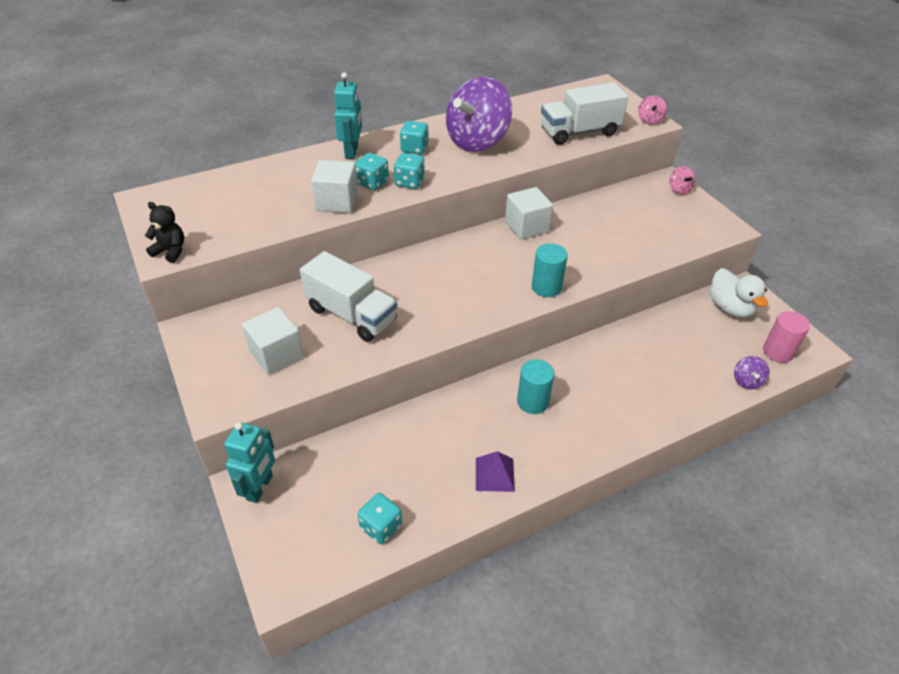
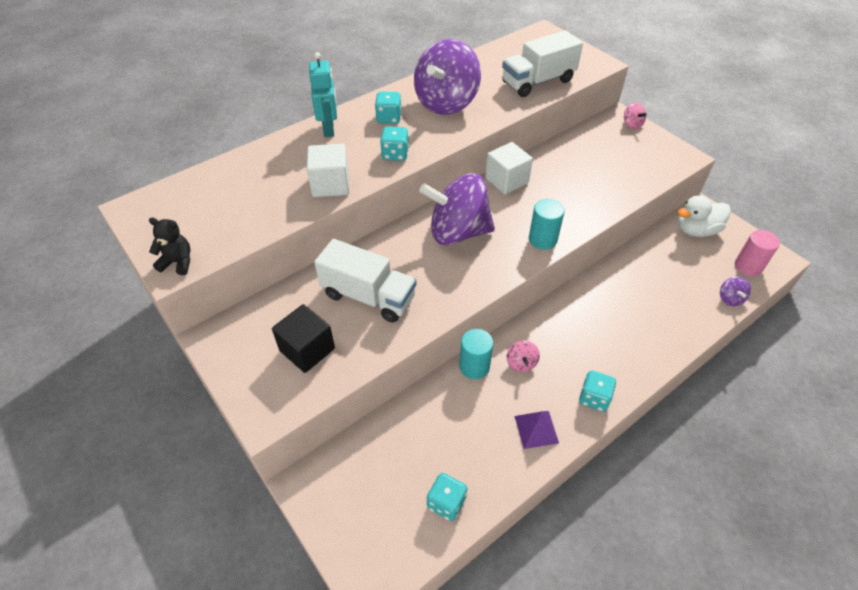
camera: 10 degrees left, 5 degrees up
turquoise robot [224,422,275,503] -> none
white cube [242,307,304,374] -> black cube [272,304,335,373]
turquoise dice [355,153,389,190] -> turquoise dice moved to [579,370,616,412]
turquoise cylinder [517,359,554,414] -> turquoise cylinder moved to [459,329,493,379]
pink spinning top [638,95,667,124] -> pink spinning top moved to [507,340,540,372]
white duck [709,268,768,318] -> white duck turned 105 degrees clockwise [678,195,731,237]
none -> purple spinning top [419,173,495,245]

